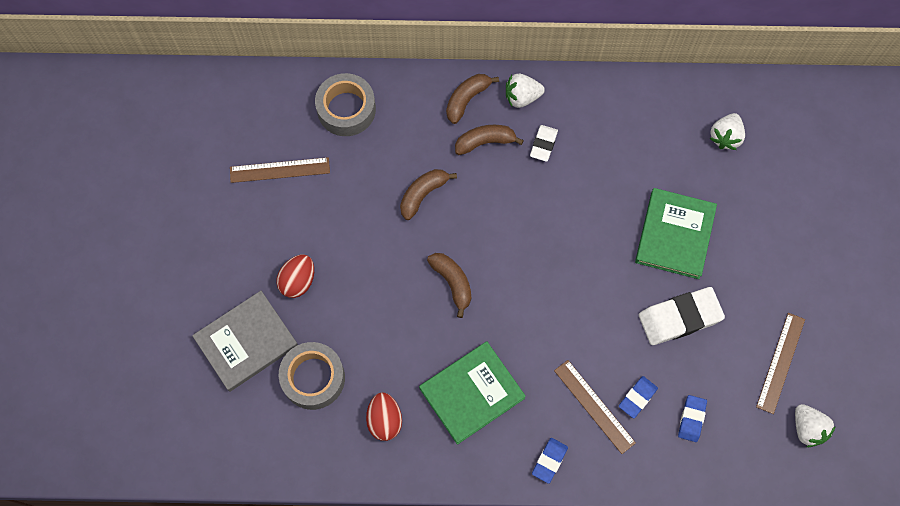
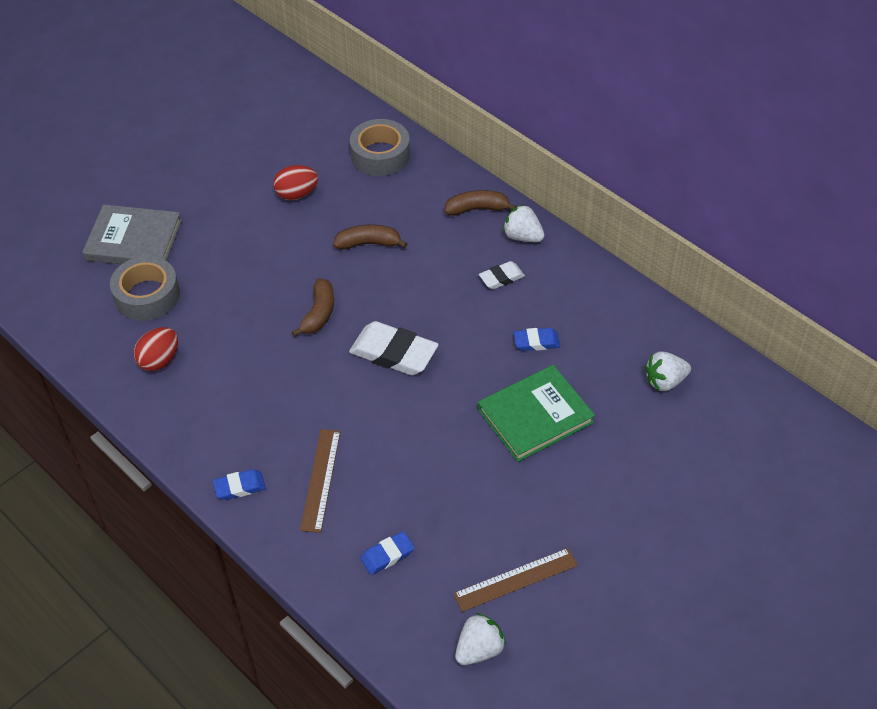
camera: 45 degrees right, 20 degrees down
brown ruler [230,157,330,183] -> none
red egg [276,255,314,298] -> red egg moved to [273,165,318,200]
green book [419,342,526,445] -> none
brown banana [455,125,524,155] -> none
blue eraser [619,376,658,418] -> blue eraser moved to [513,328,560,351]
white eraser [639,287,725,345] -> white eraser moved to [349,321,439,376]
white strawberry [795,404,836,447] -> white strawberry turned 150 degrees counterclockwise [455,613,506,665]

